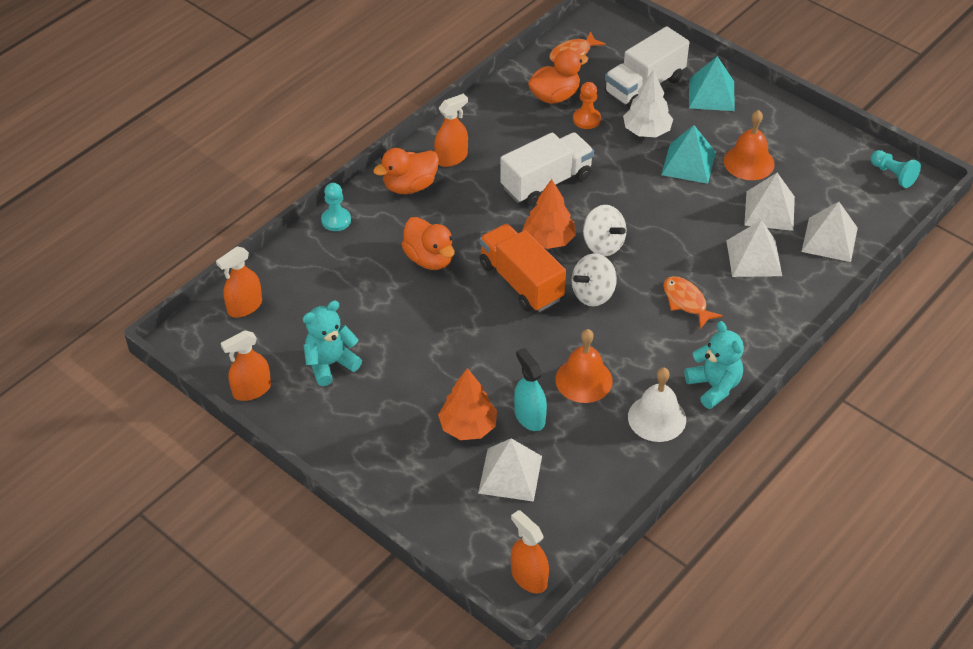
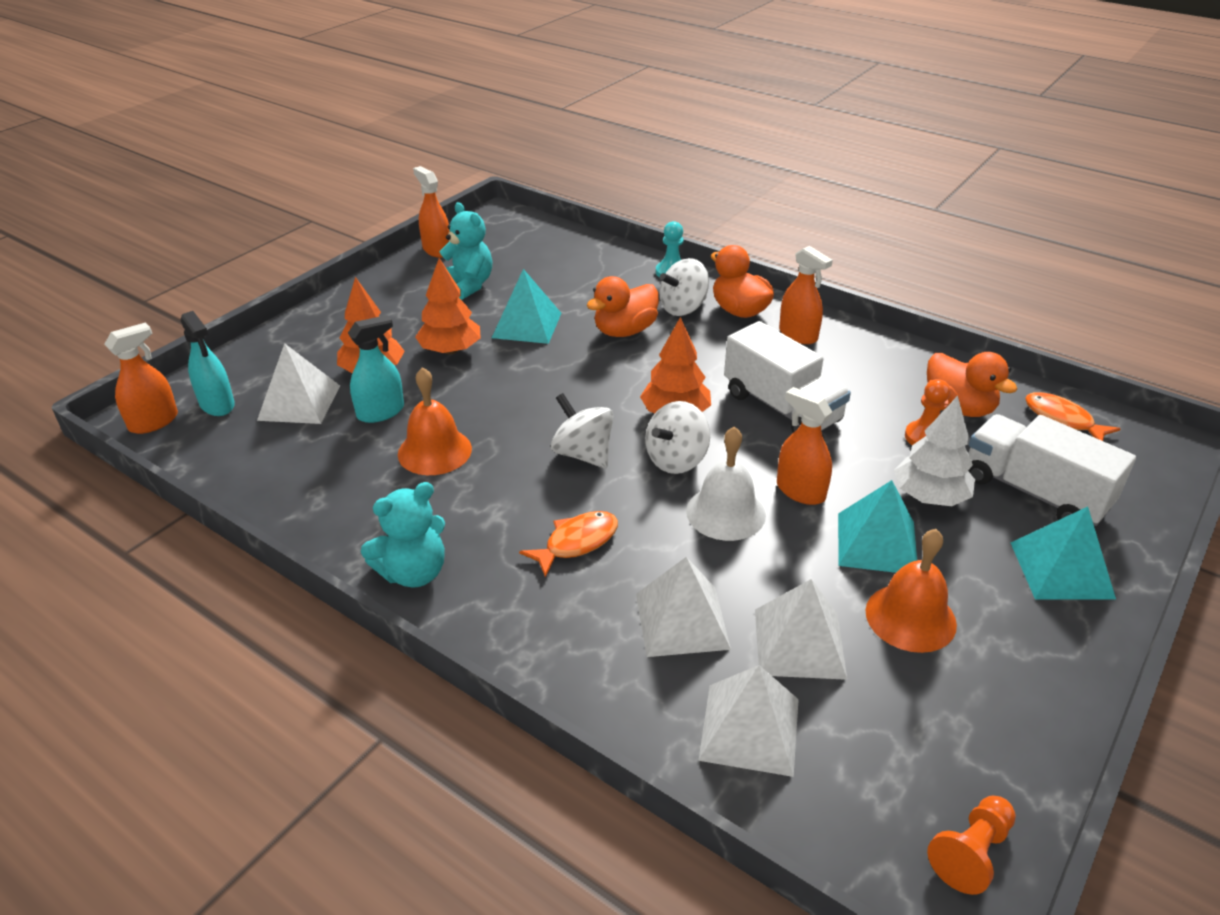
camera: 85 degrees right, 10 degrees down
orange spray bottle [216,246,262,318] -> orange spray bottle moved to [777,387,832,505]
orange truck [479,224,566,312] -> none
white bell [628,368,686,442] -> white bell moved to [686,426,766,541]
turquoise pawn [870,150,921,188] -> orange pawn [927,795,1016,895]
none -> turquoise spray bottle [180,311,235,416]
none -> orange tree [415,258,481,354]
none -> turquoise pyramid [492,269,561,344]
none -> white spinning top [660,258,709,316]

